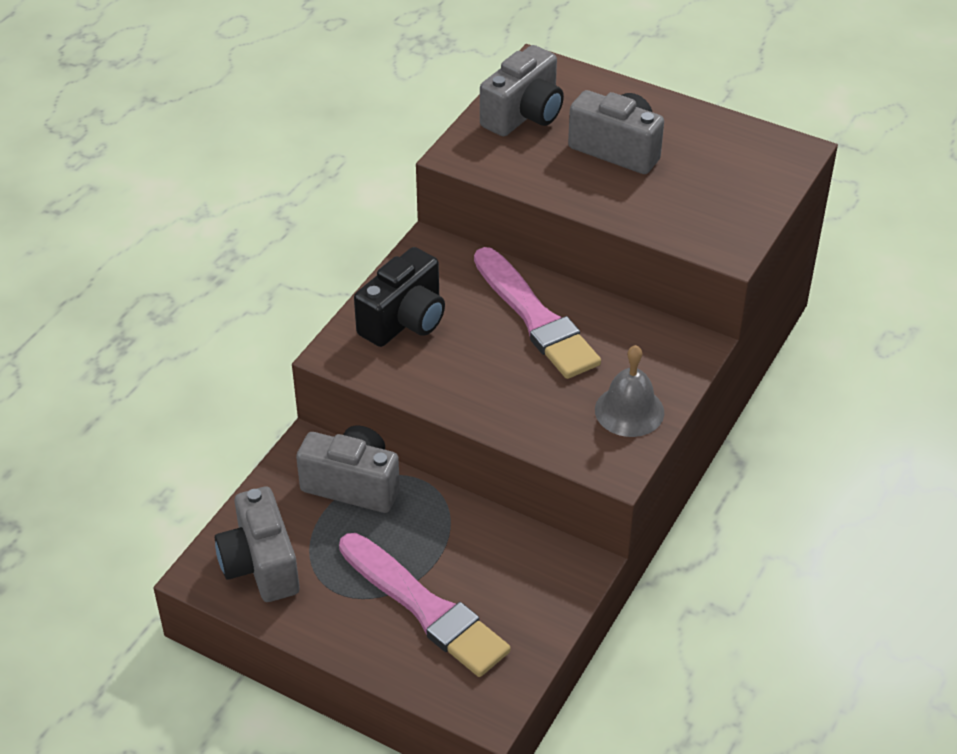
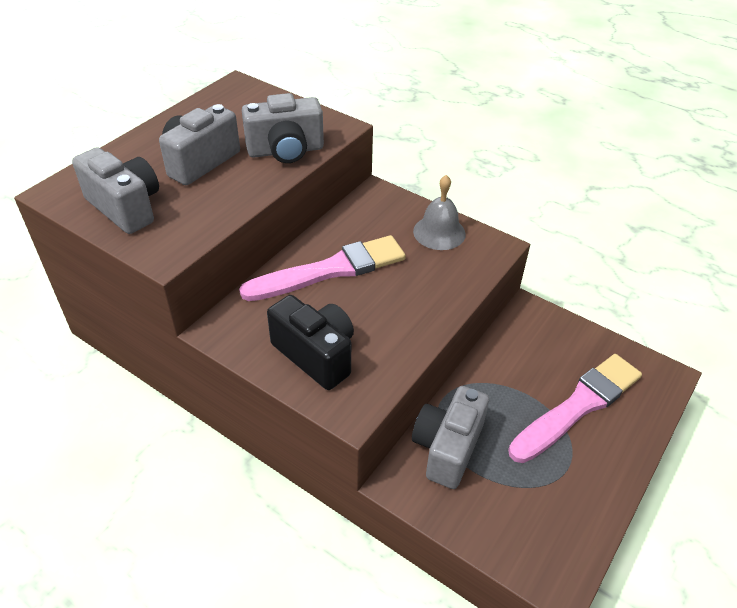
camera: 85 degrees left, 0 degrees up
grey camera [215,486,300,602] -> grey camera moved to [242,93,324,163]

